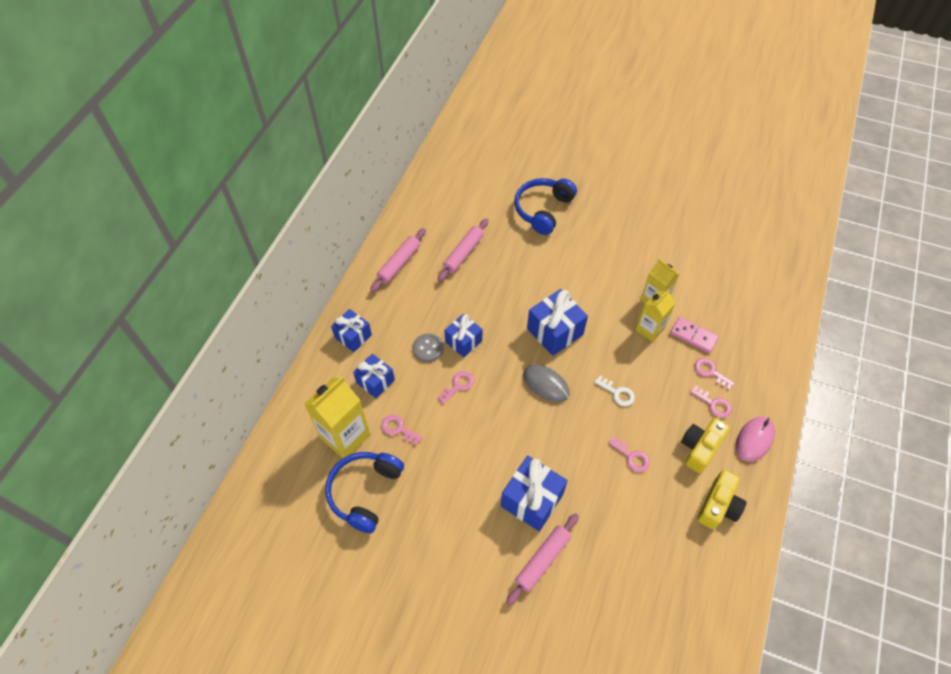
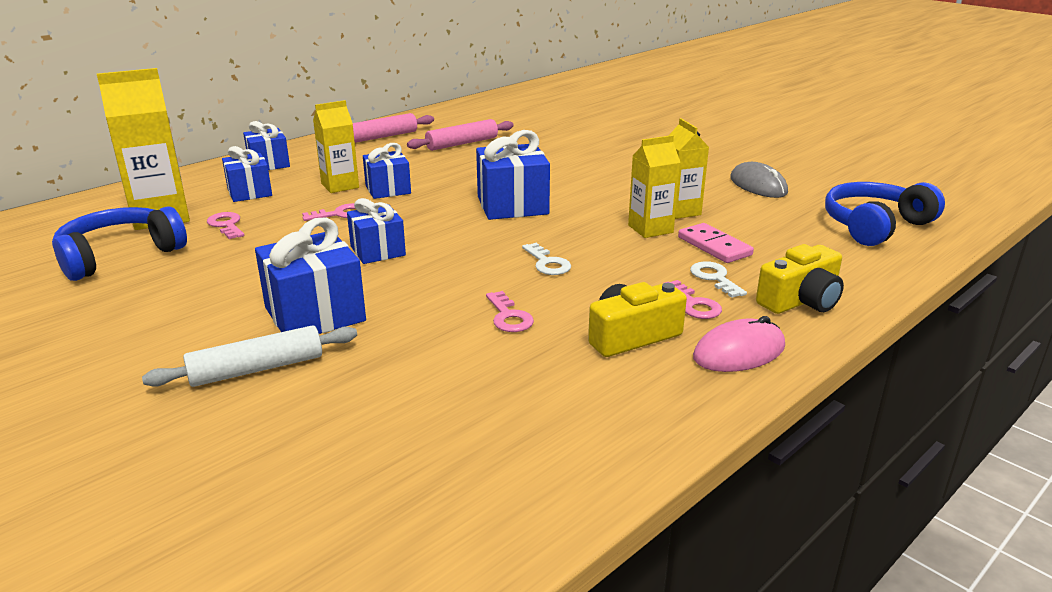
camera: 25 degrees right, 30 degrees down
grey button [413,333,444,362] -> yellow carton [313,100,359,193]
pink rolling pin [506,513,579,606] -> white rolling pin [142,325,357,387]
blue headphones [514,178,577,235] -> blue headphones moved to [825,182,945,246]
grey mouse [523,365,570,402] -> grey mouse moved to [730,162,788,198]
pink key [695,358,735,390] -> white key [690,261,747,298]
yellow camera [697,470,747,529] -> yellow camera moved to [756,244,844,314]
none -> blue gift [347,198,406,264]

